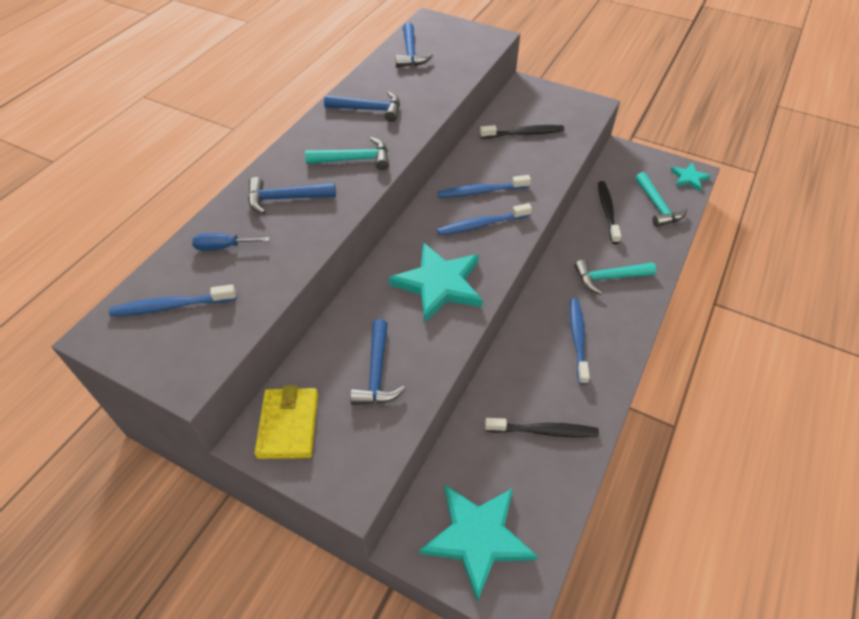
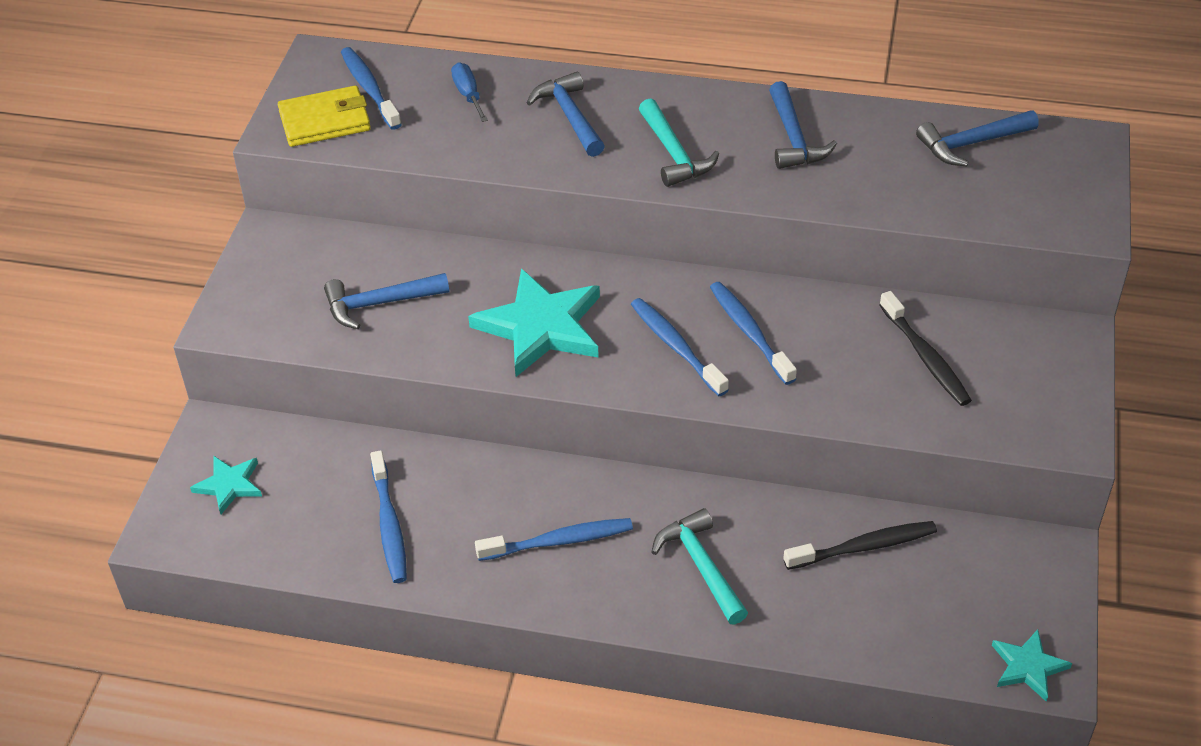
camera: 75 degrees right, 5 degrees down
yellow wallet [254,385,318,459] -> yellow wallet moved to [278,86,371,147]
turquoise star [420,485,538,602] -> turquoise star [190,456,262,514], size x0.52
black toothbrush [485,418,599,437] -> blue toothbrush [370,450,407,583]
turquoise hammer [635,172,687,227] -> none

